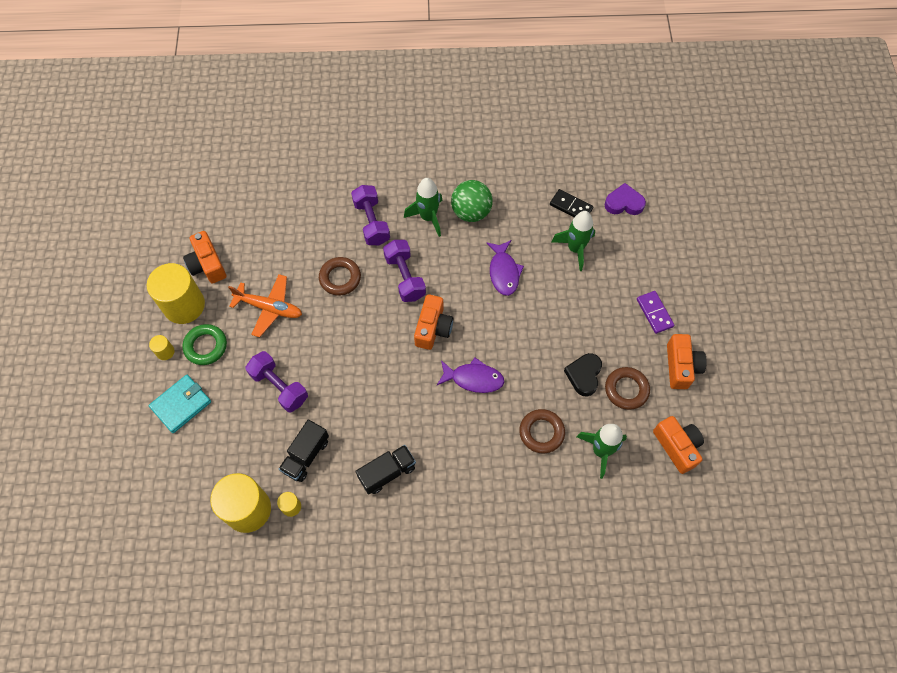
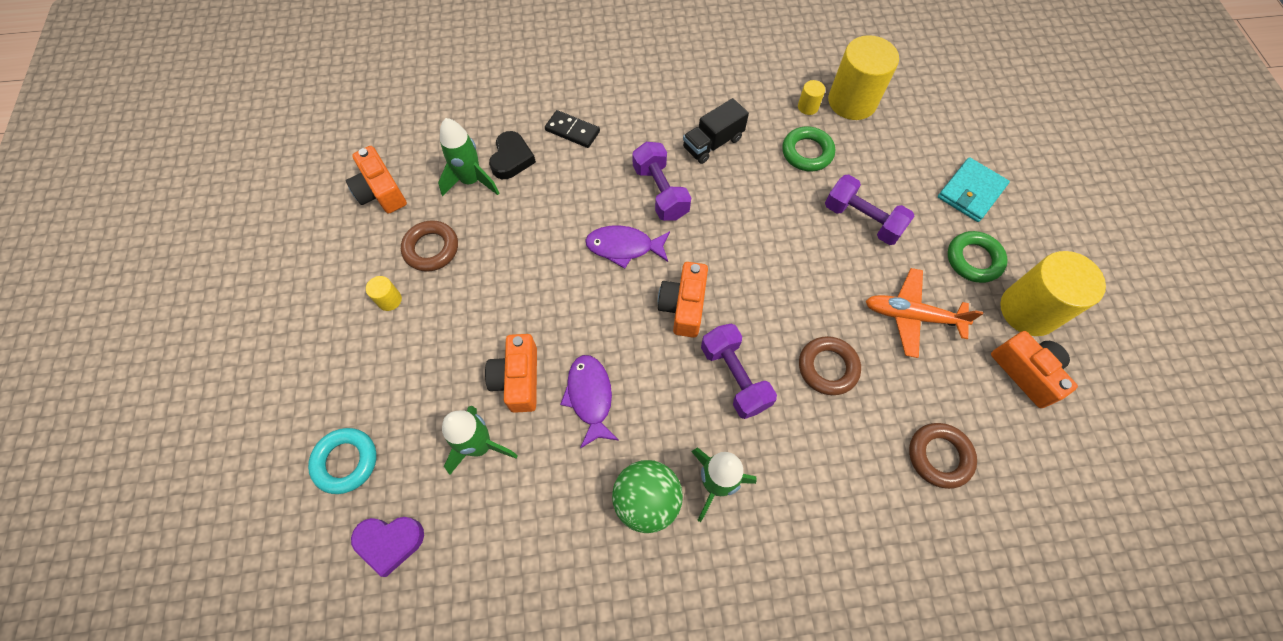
camera: 175 degrees right, 0 degrees up
yellow cylinder [149,335,175,360] -> yellow cylinder moved to [366,276,402,311]
black truck [279,419,329,482] -> green ring [782,126,835,172]
purple dumbbell [351,185,390,245] -> purple dumbbell moved to [632,142,691,221]
brown ring [519,409,565,453] -> brown ring moved to [909,423,977,489]
black domino [550,189,593,217] -> black domino moved to [545,110,600,148]
black heart [564,353,602,397] -> black heart moved to [489,131,536,179]
purple domino [637,291,674,334] -> none
orange camera [667,334,707,389] -> orange camera moved to [485,334,537,413]
none -> turquoise ring [308,428,377,494]

